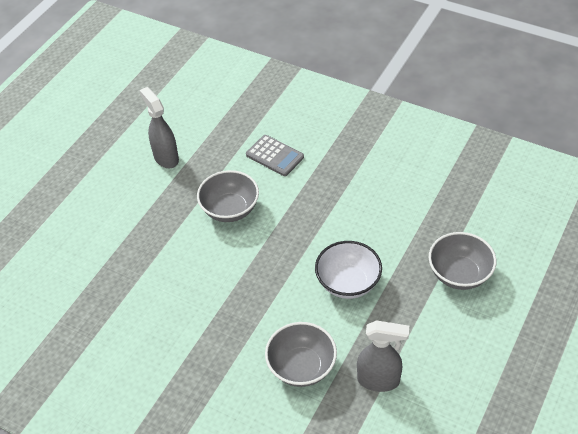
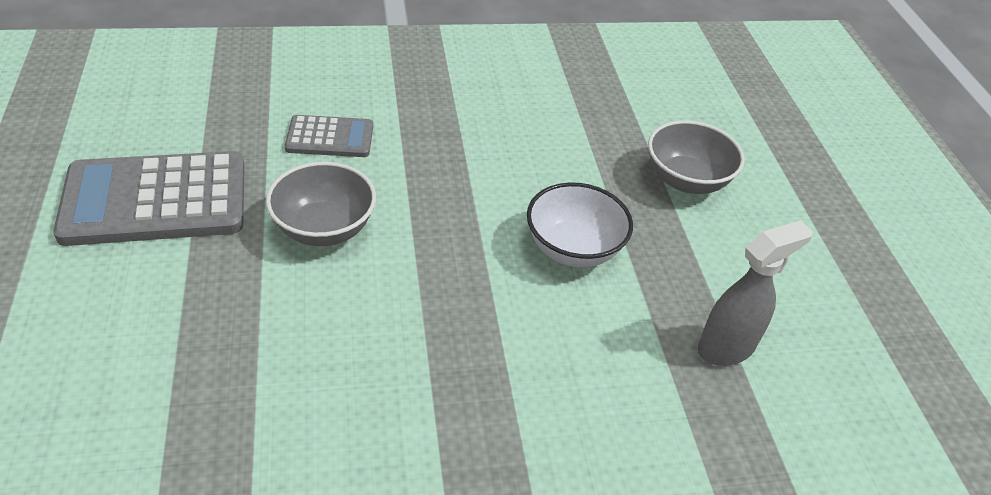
camera: 45 degrees left, 5 degrees down
grey spray bottle [139,87,179,168] -> grey calculator [53,151,245,246]
grey bowl [265,322,337,387] -> none

